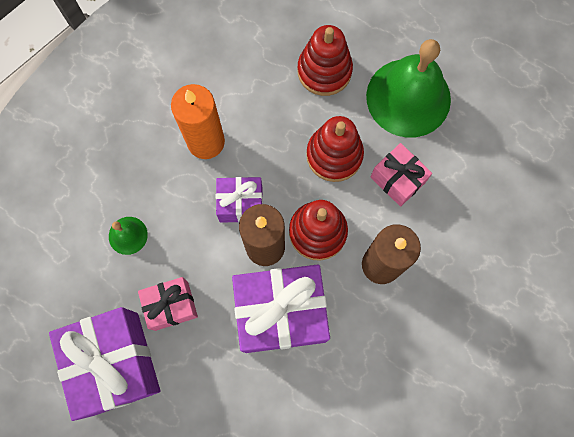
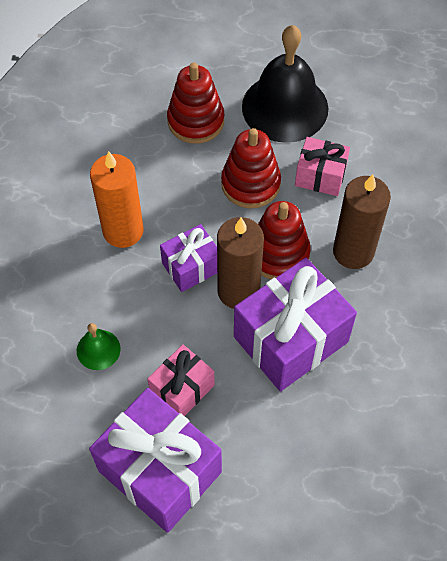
camera: 30 degrees left, 15 degrees down
green bell [366,39,451,138] -> black bell [242,25,328,143]

